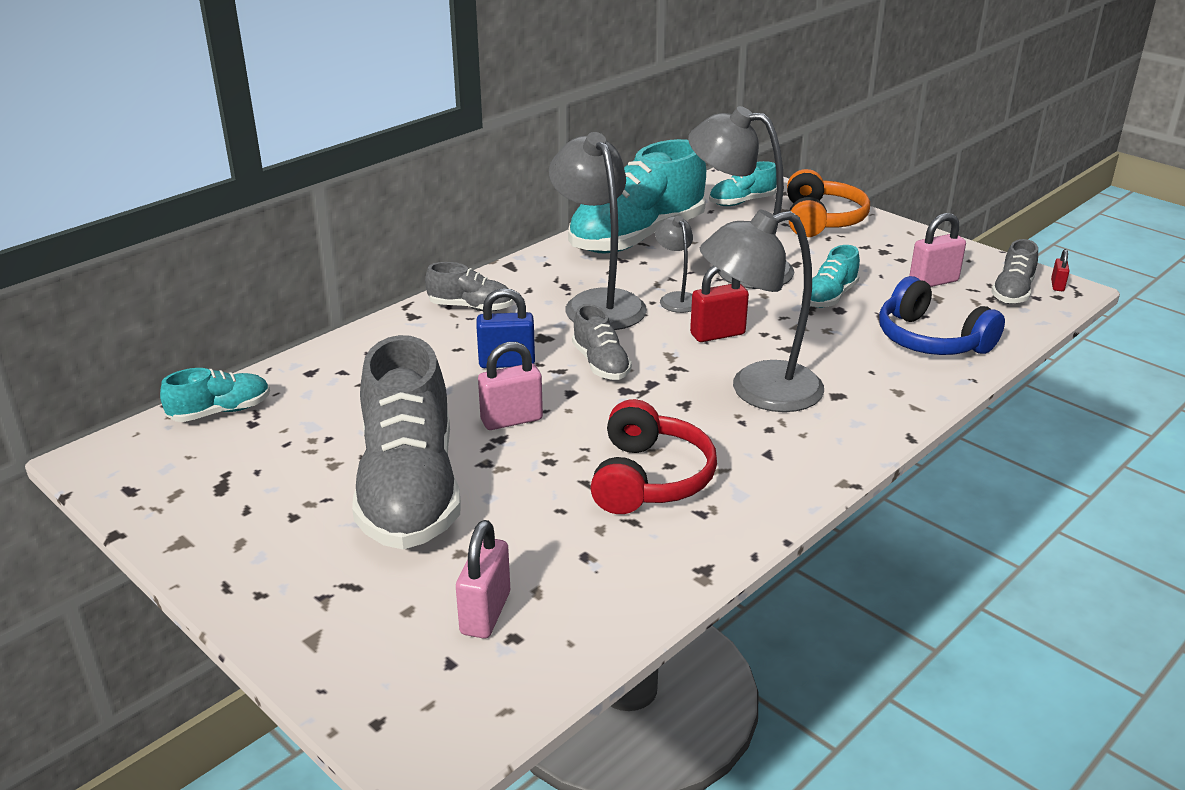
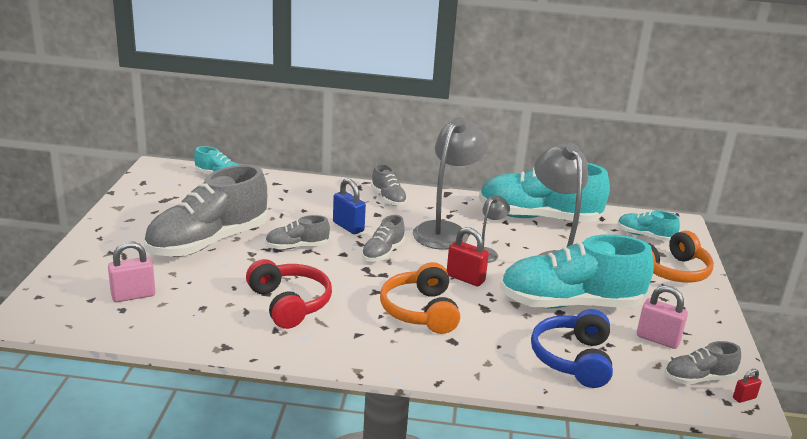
camera: 50 degrees right, 5 degrees down
pink padlock [478,342,543,430] -> grey shoe [265,215,330,250]
red headphones [590,399,717,514] -> red headphones turned 90 degrees counterclockwise [246,259,332,329]
grey lamp [700,209,824,412] -> orange headphones [380,262,460,334]
turquoise shoe [802,245,860,308] -> turquoise shoe [500,234,654,309], size x2.14

